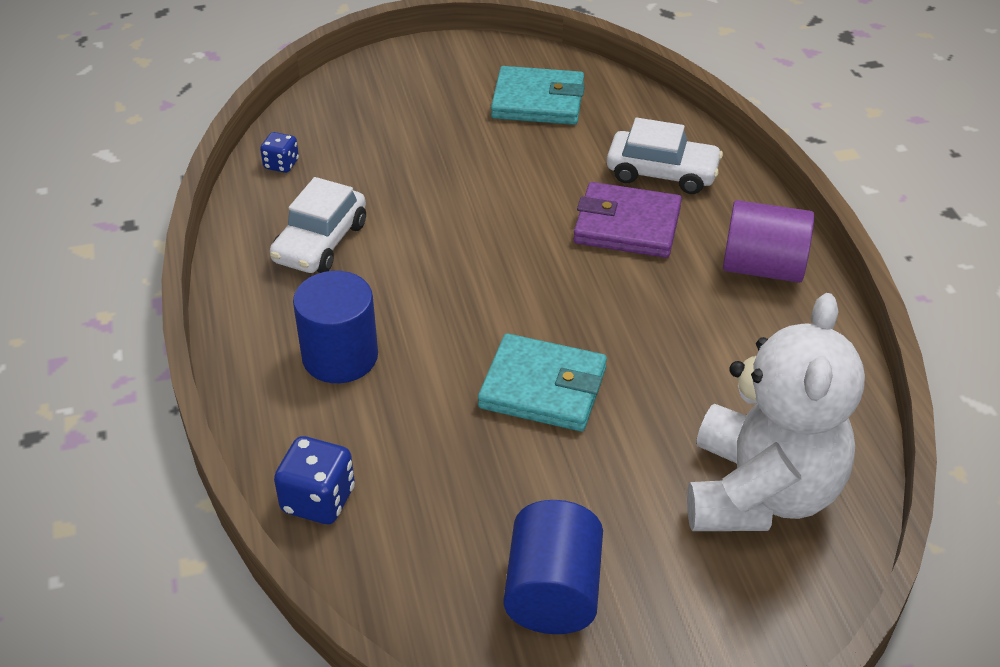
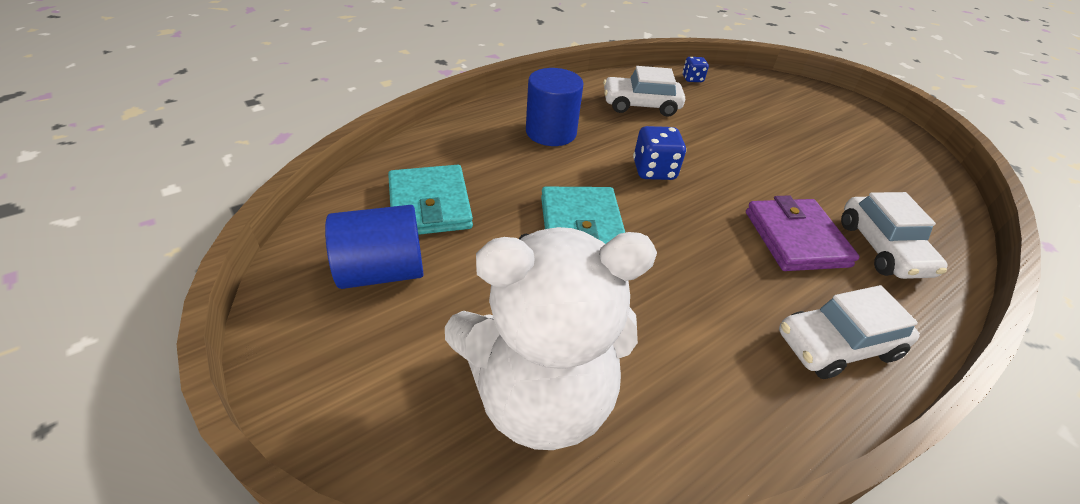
camera: 65 degrees right, 0 degrees up
blue dice [274,436,355,524] -> blue dice moved to [633,126,686,180]
turquoise wallet [491,66,585,125] -> turquoise wallet moved to [388,165,473,235]
purple cylinder [723,200,814,283] -> white car [779,285,919,379]

